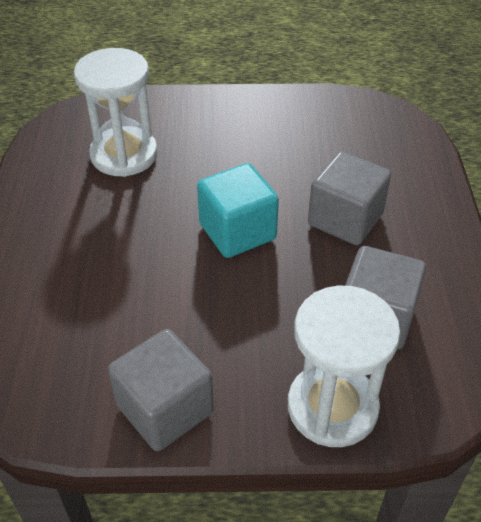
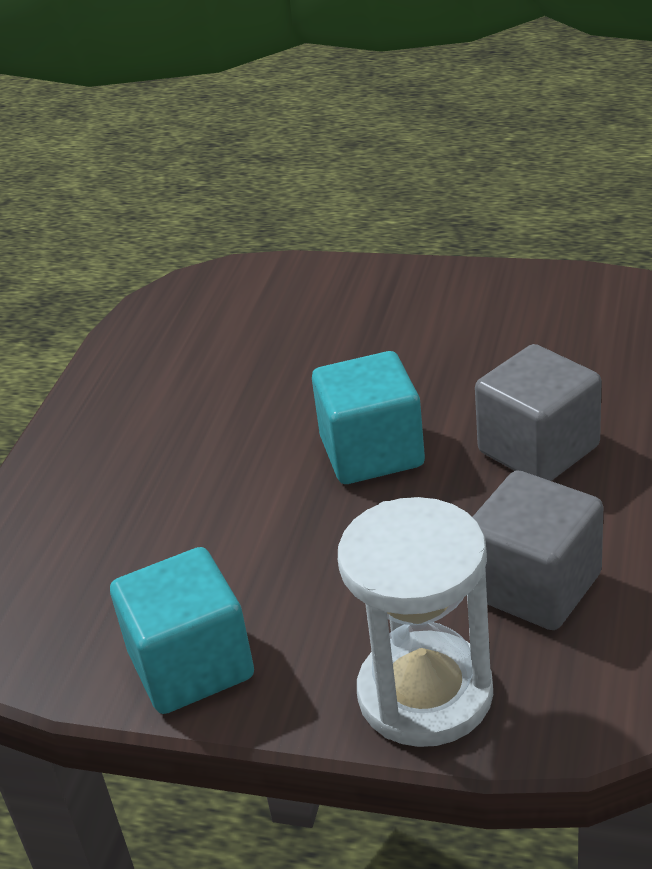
camera: 20 degrees right, 10 degrees down
white hourglass [74,48,158,177] -> none
grey cube [108,329,214,451] -> turquoise cube [110,547,254,714]

